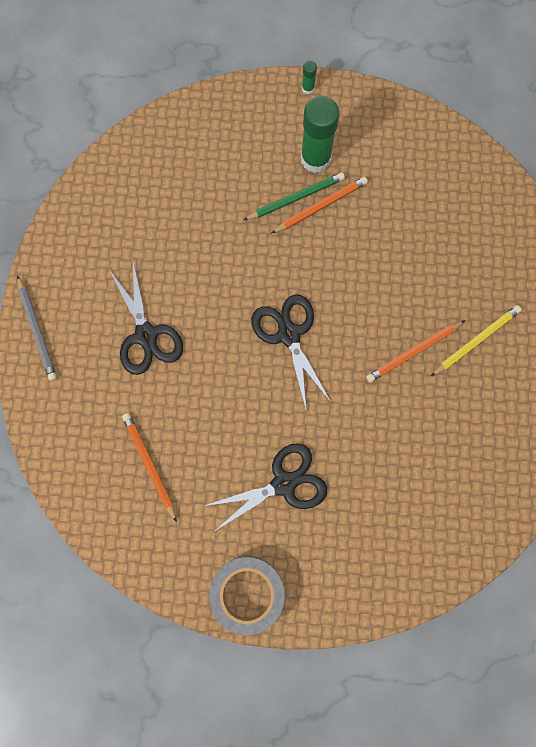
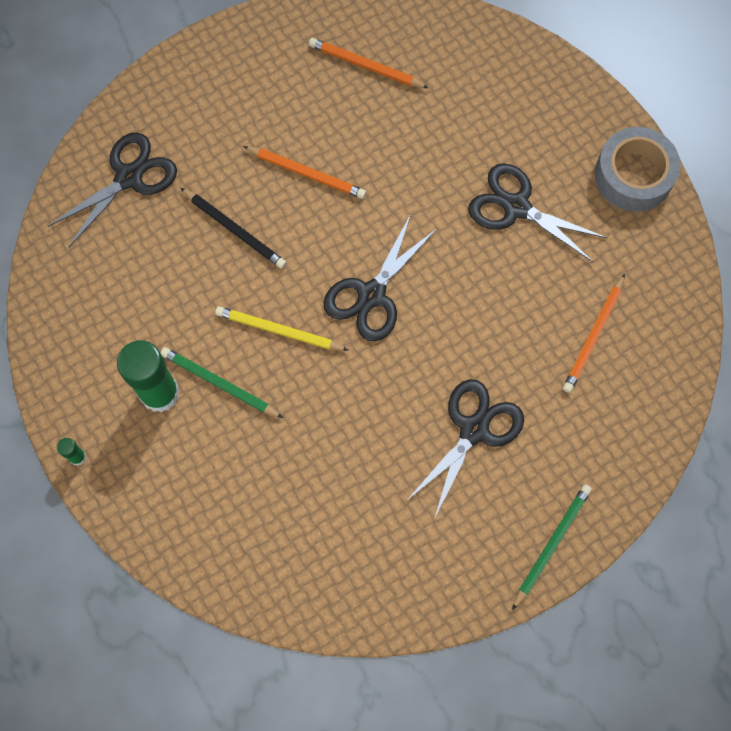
camera: 125 degrees left, 5 degrees down
grey pencil [17,275,57,381] -> green pencil [512,484,592,610]
orange pencil [271,177,368,234] -> orange pencil moved to [309,38,429,88]
yellow pencil [430,305,522,377] -> yellow pencil moved to [215,306,349,351]
none -> black scissors [47,132,177,248]
none -> black pencil [181,188,286,269]

